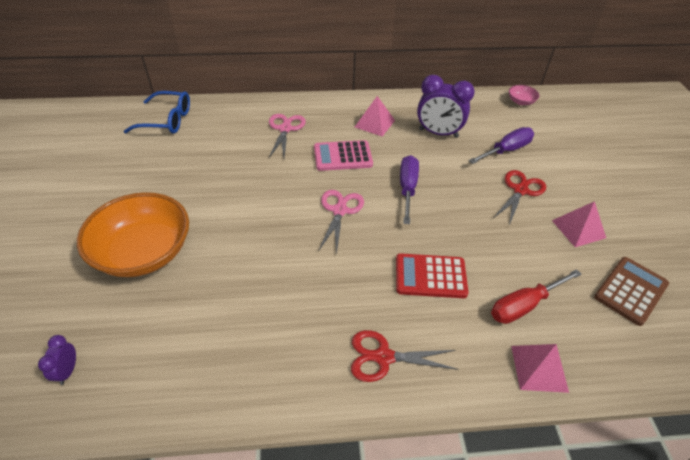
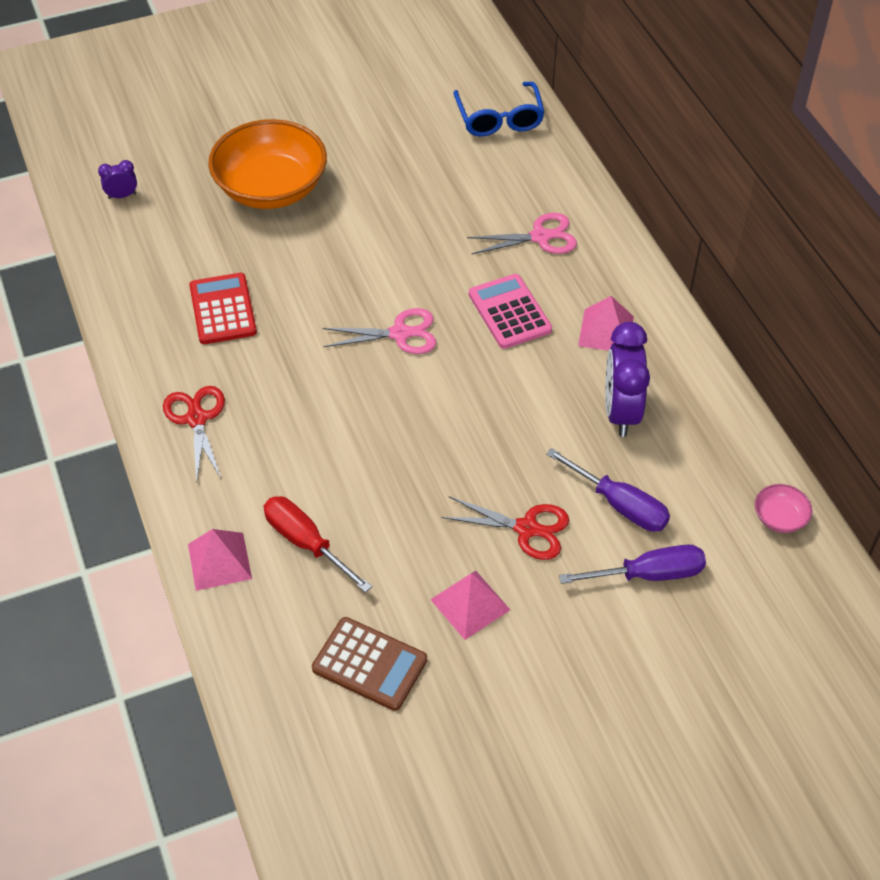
camera: 75 degrees right, 5 degrees up
red calculator [396,253,469,298] -> red calculator moved to [189,273,257,344]
purple screwdriver [400,155,419,224] -> purple screwdriver moved to [559,545,706,584]

